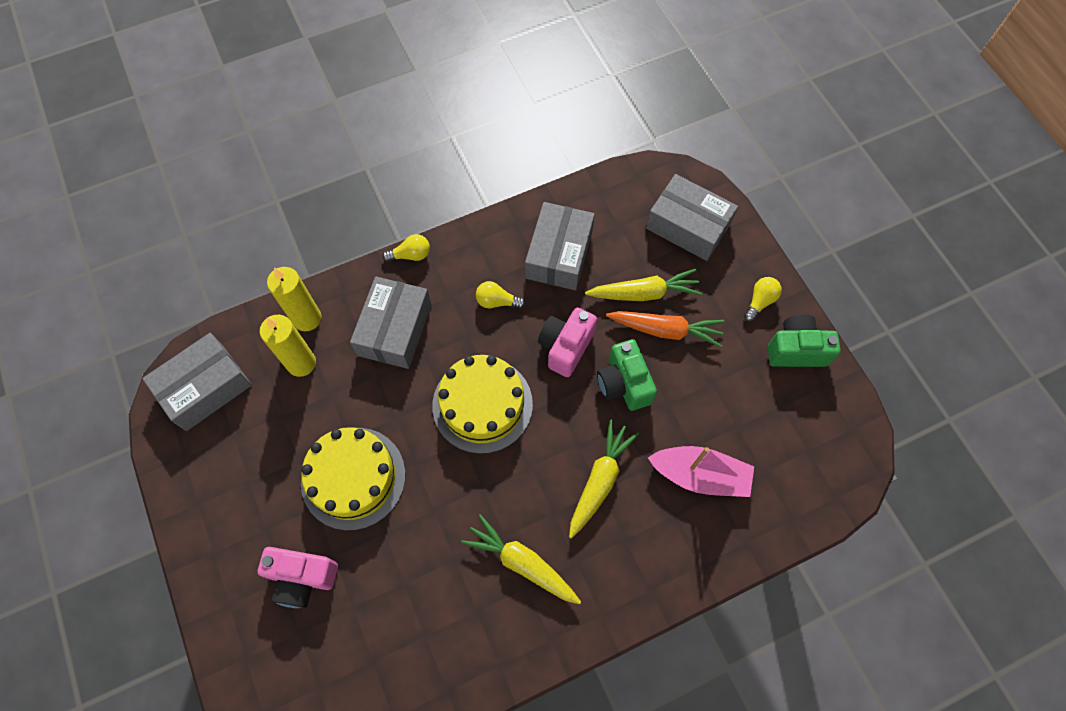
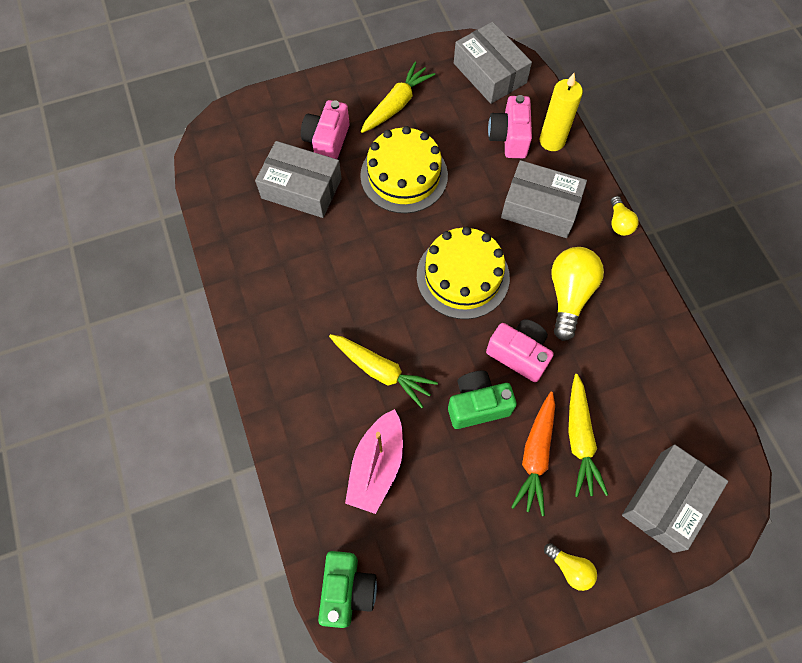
camera: 95 degrees right, 0 degrees up
yellow candle [260,315,316,377] -> pink camera [488,95,532,158]
yellow carrot [461,514,581,604] -> yellow carrot moved to [361,62,435,133]
yellow light bulb [476,281,526,308] -> yellow light bulb [552,247,604,341], size x1.88
grey box [525,202,595,290] -> grey box moved to [255,141,342,218]
green camera [768,314,841,367] -> green camera moved to [318,551,377,628]

